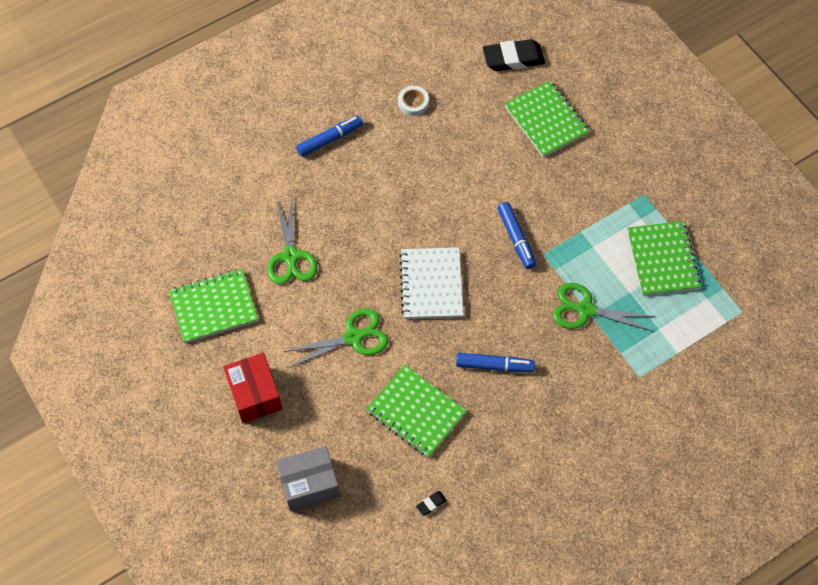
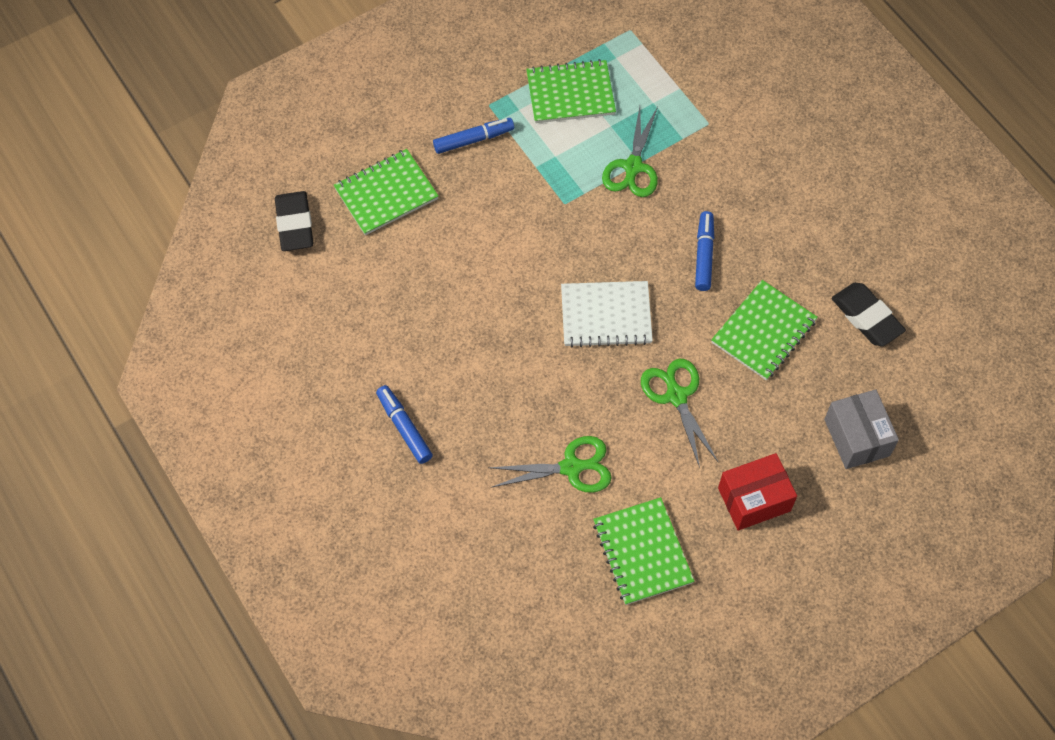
camera: 90 degrees left, 0 degrees up
white tape [398,86,429,116] -> none
black eraser [416,491,447,516] -> black eraser [832,283,906,346], size x2.37
blue marker [497,202,536,269] -> blue marker moved to [433,118,514,154]

